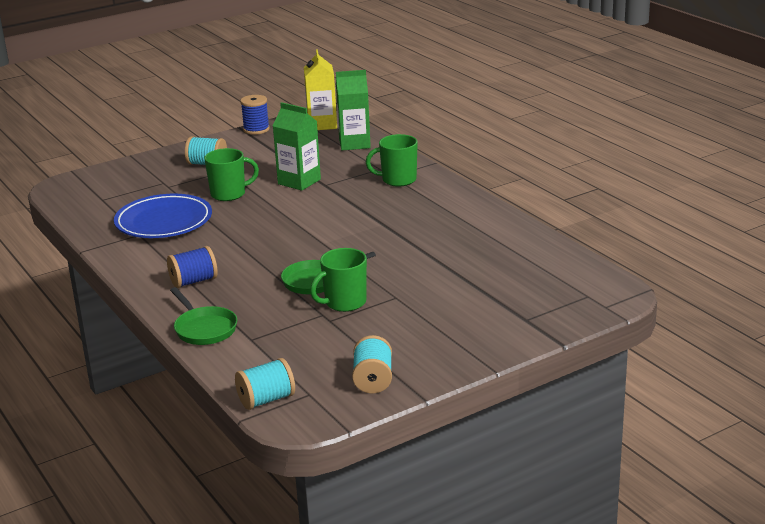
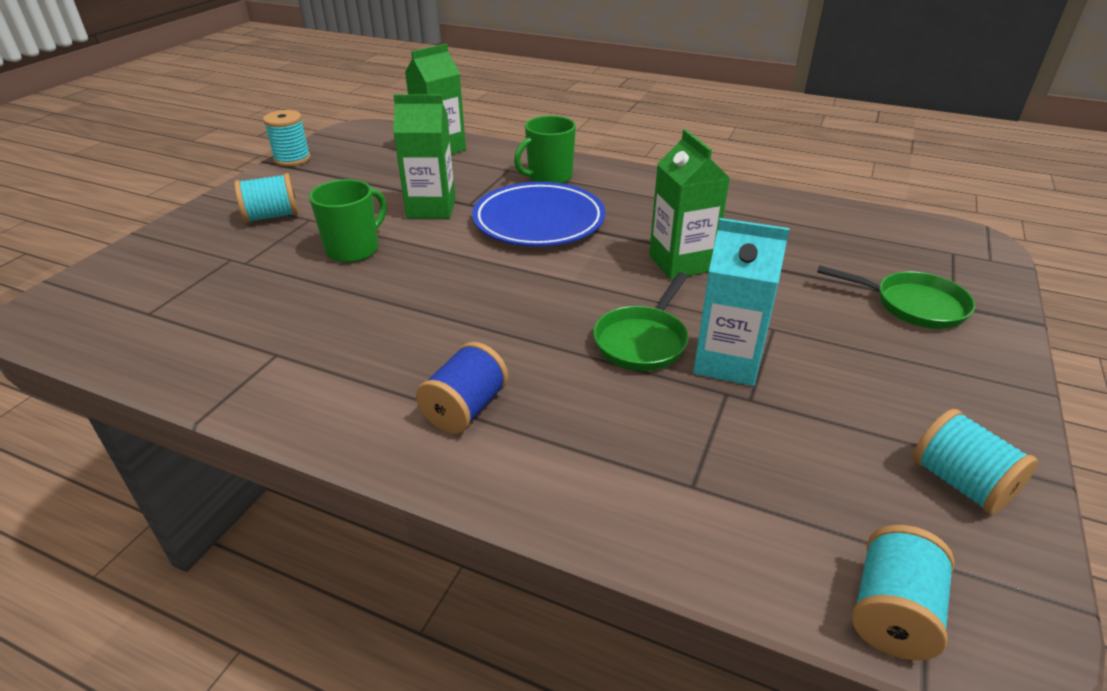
camera: 35 degrees left, 10 degrees up
blue plate [114,194,212,238] -> blue plate moved to [472,182,605,247]
green pan [170,287,237,345] -> green pan moved to [817,265,975,329]
blue spool [240,95,270,135] -> turquoise spool [263,110,311,166]
yellow carton [304,49,337,130] -> none
green mug [310,248,367,312] -> turquoise carton [693,218,790,386]
none -> green carton [649,129,730,279]

